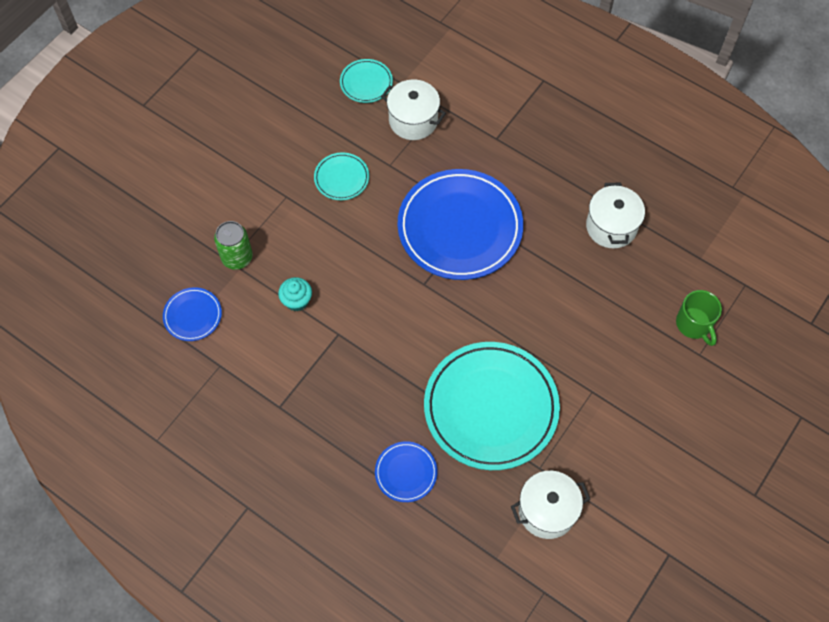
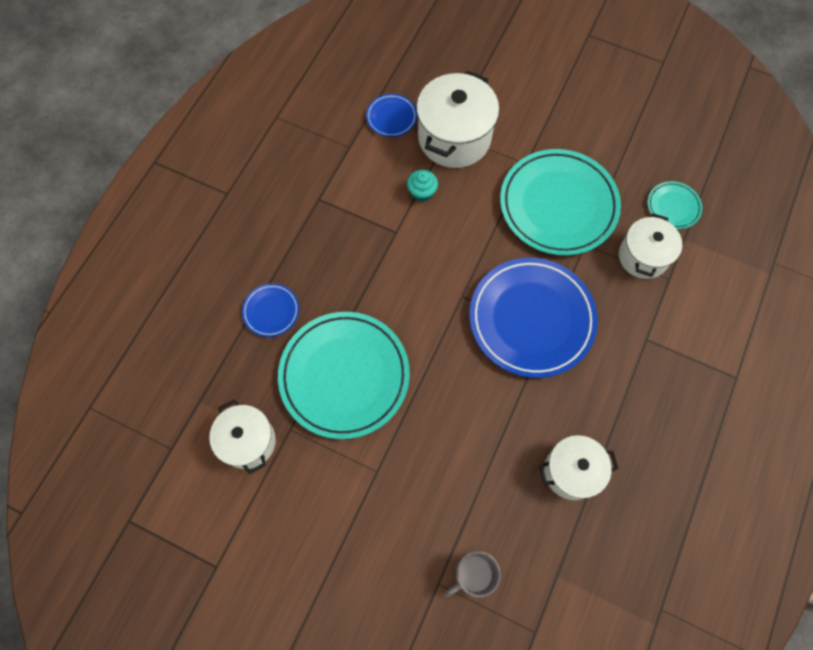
camera: 80 degrees right, 5 degrees up
green can [214,221,253,270] -> white pot [416,71,499,168]
turquoise plate [314,152,369,200] -> turquoise plate [500,149,621,256], size x2.21
green mug [676,290,722,346] -> grey mug [444,551,501,597]

